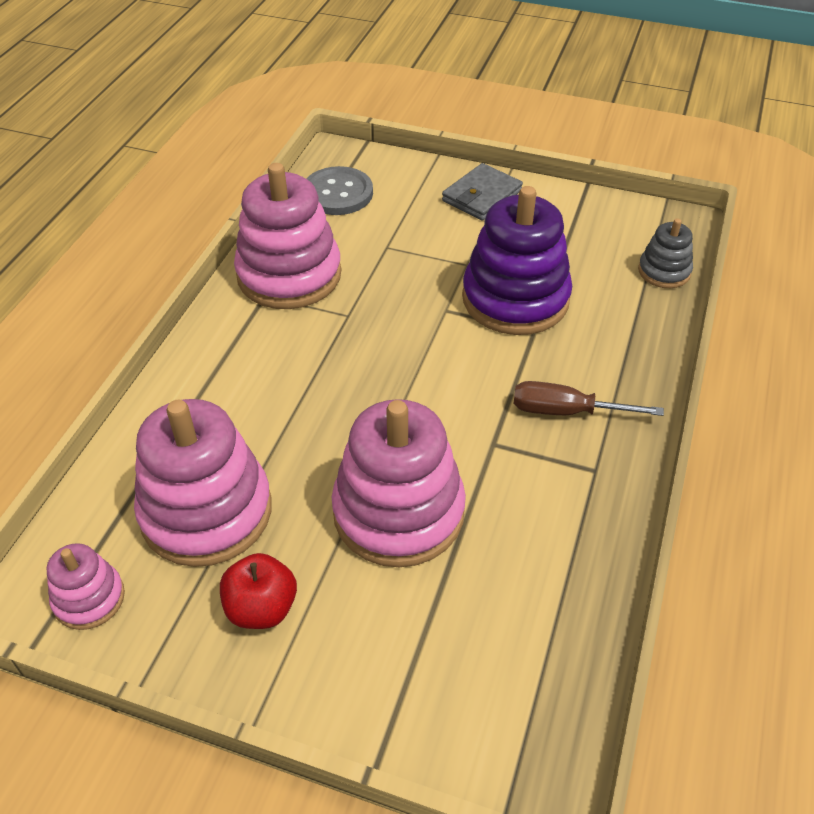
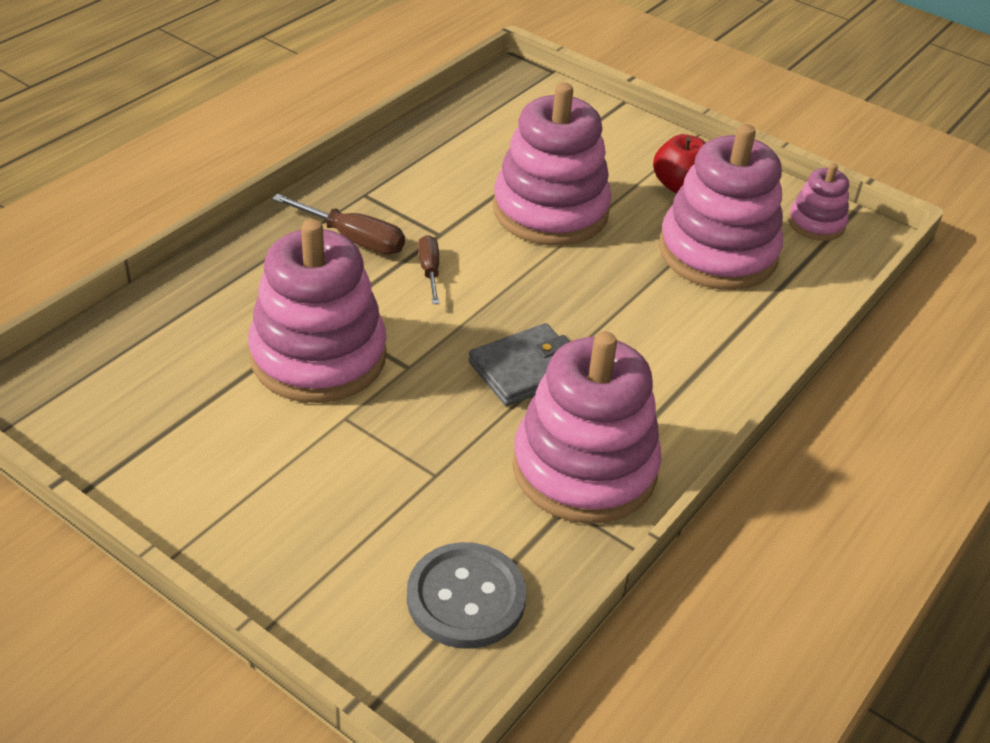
camera: 165 degrees left, 5 degrees down
grey wallet [442,163,523,221] -> grey wallet moved to [468,323,570,406]
purple stacking toy [462,186,572,335] -> pink stacking toy [248,219,387,403]
grey stacking toy [638,218,693,288] -> none
none -> brown screwdriver [418,235,439,304]

